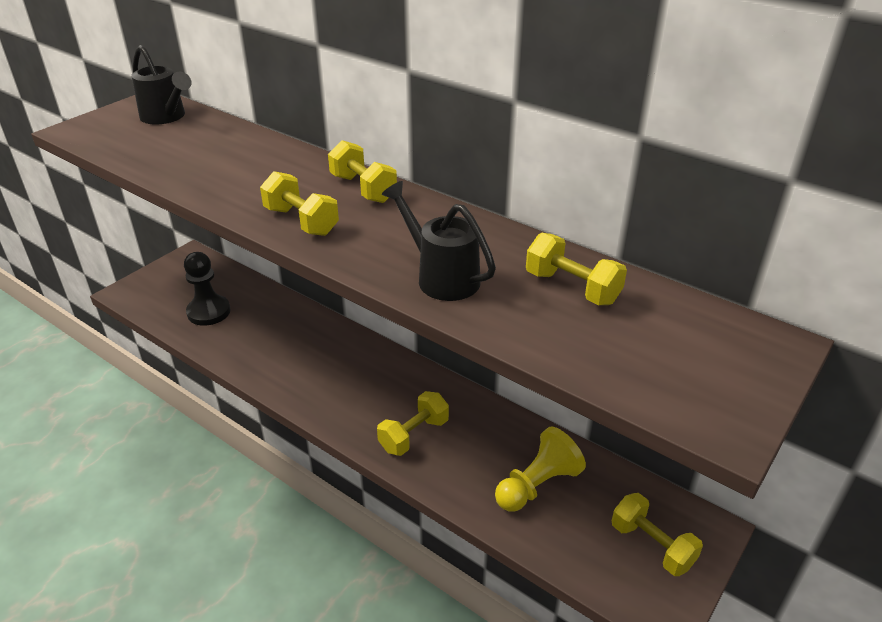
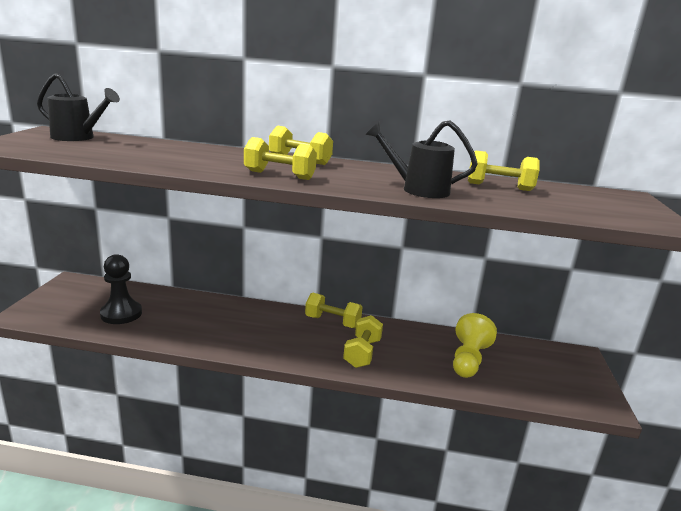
camera: 30 degrees left, 15 degrees down
yellow dumbbell [612,493,703,576] -> yellow dumbbell moved to [305,292,363,328]

